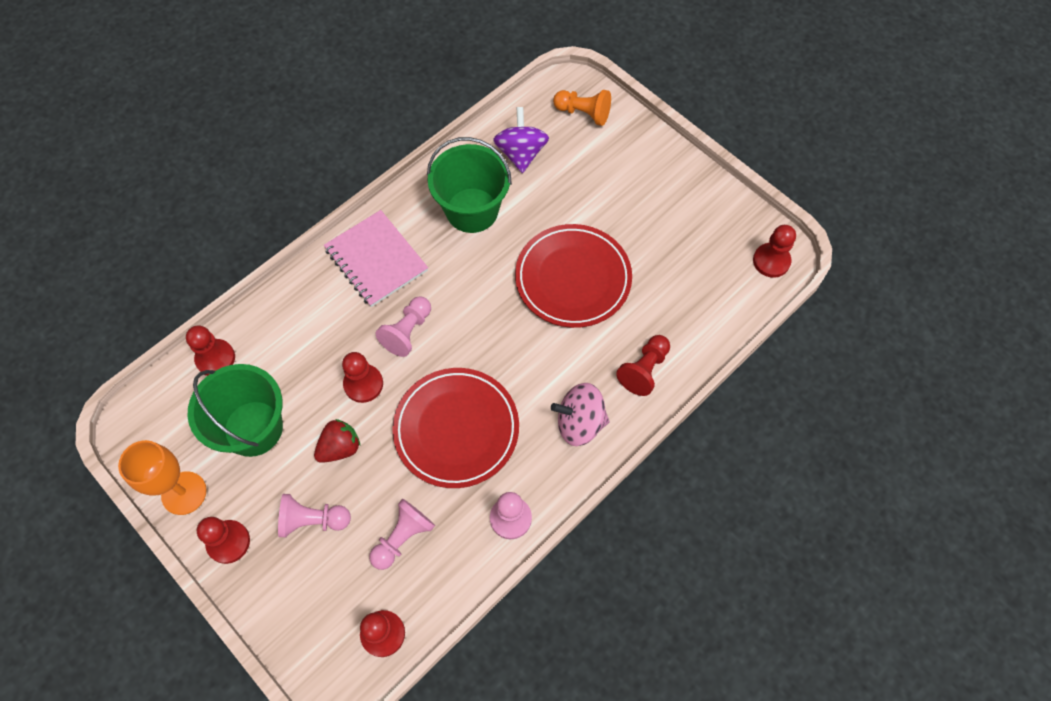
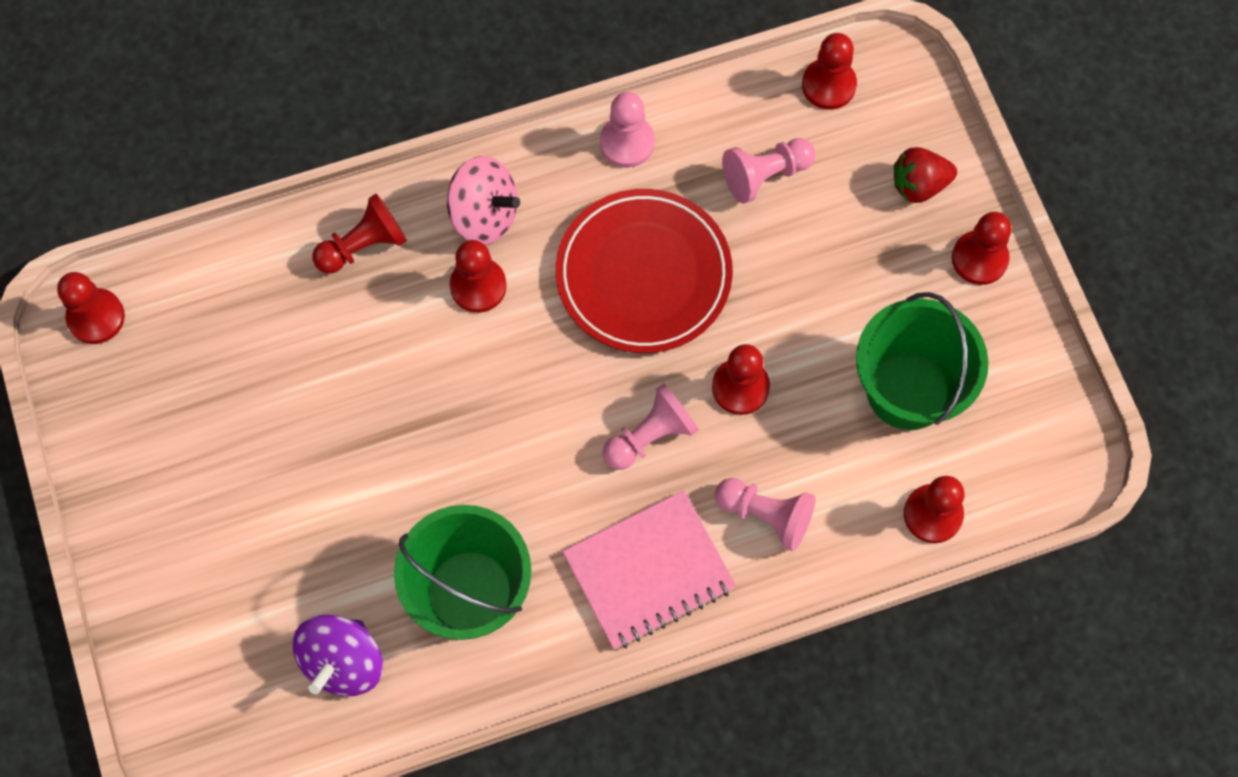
camera: 155 degrees left, 5 degrees up
orange goblet [118,440,207,515] -> none
pink pawn [278,494,351,537] -> pink pawn moved to [715,478,816,551]
red strawberry [314,419,360,463] -> red strawberry moved to [894,147,957,203]
pink notebook [324,210,428,307] -> pink notebook turned 75 degrees clockwise [562,490,736,650]
red plate [515,224,632,328] -> none
orange pawn [553,90,611,126] -> none
none -> red pawn [449,240,507,313]

